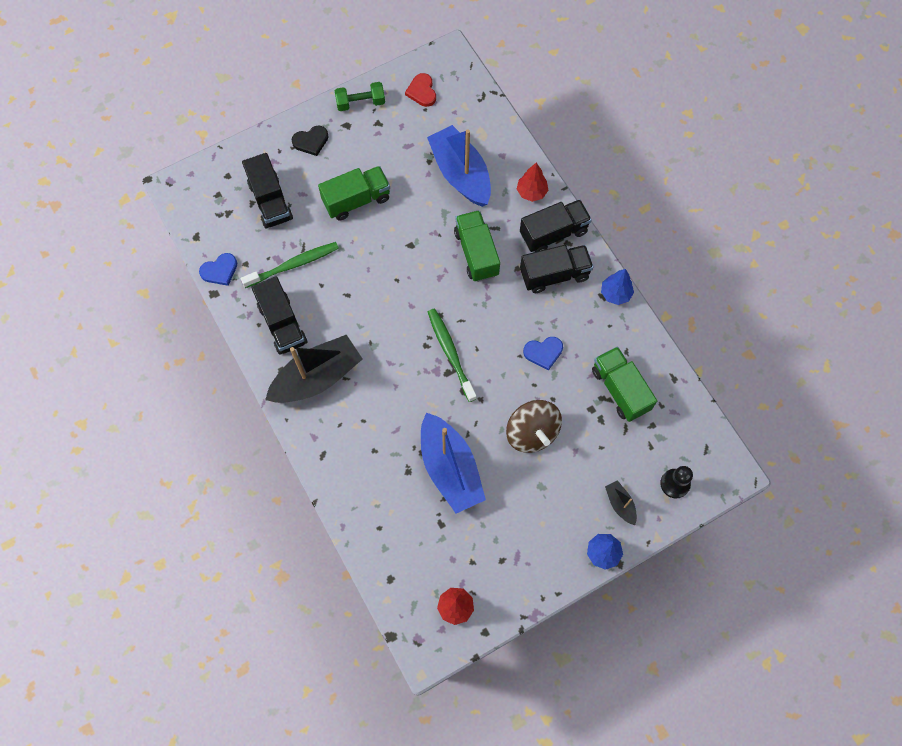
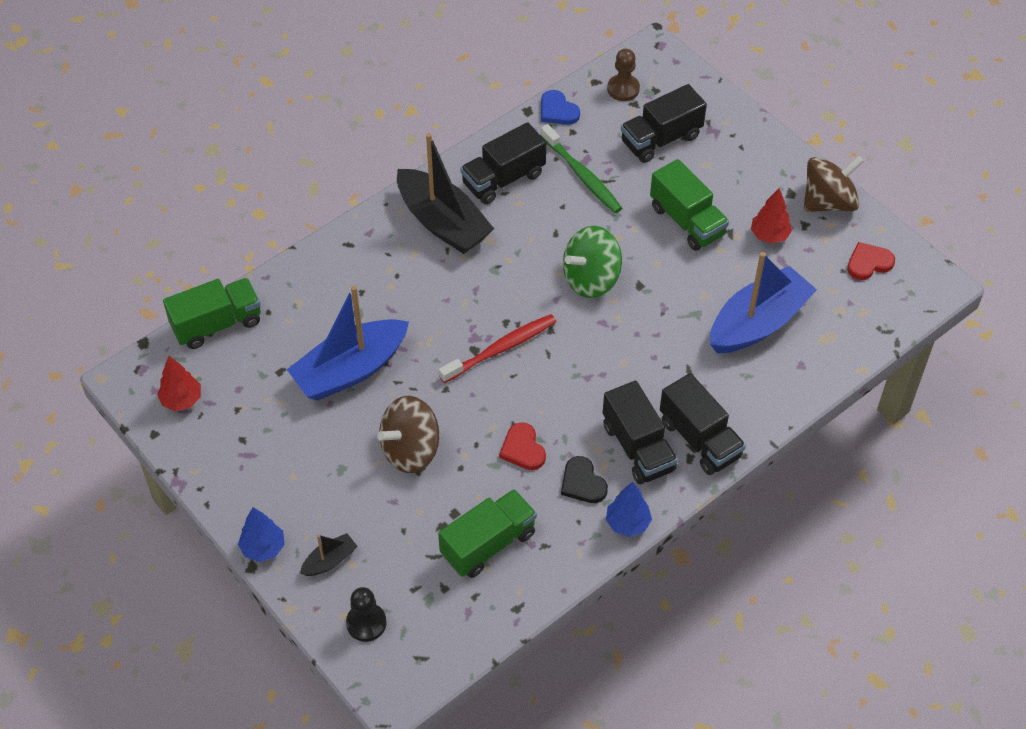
camera: 80 degrees right, 15 degrees down
black heart [292,126,329,156] -> black heart moved to [561,456,608,503]
green dumbbell [335,82,385,111] -> brown spinning top [803,156,864,212]
green toothbrush [428,309,477,402] -> red toothbrush [439,314,556,383]
green truck [454,210,500,282] -> green truck moved to [163,278,261,349]
red tree [517,162,548,202] -> red tree moved to [751,188,792,244]
blue heart [523,337,563,371] -> red heart [499,422,546,470]
none -> green spinning top [563,226,622,298]
none -> brown pawn [607,49,640,101]

